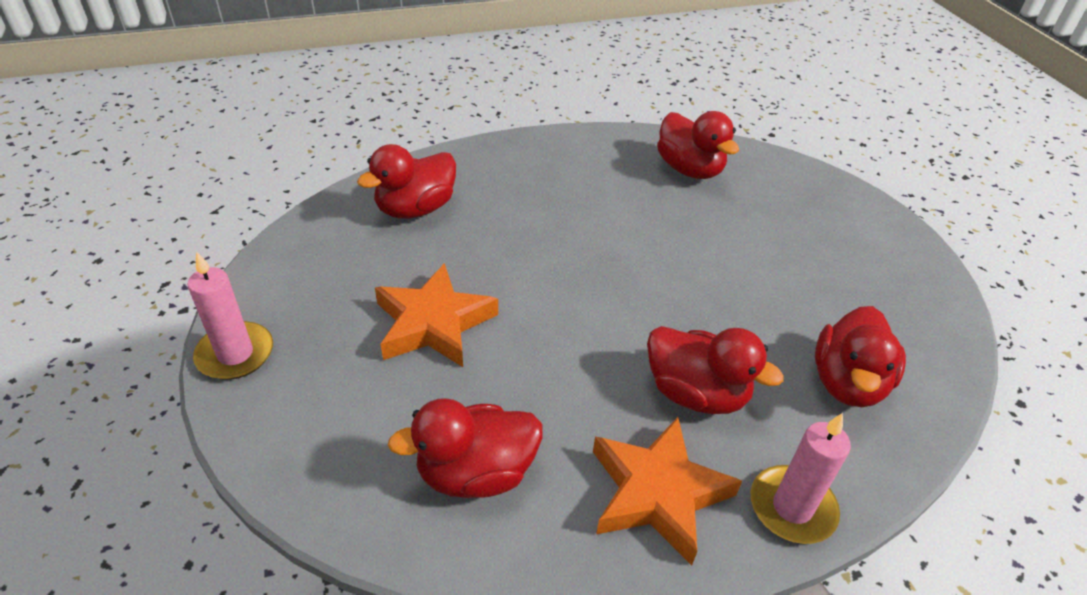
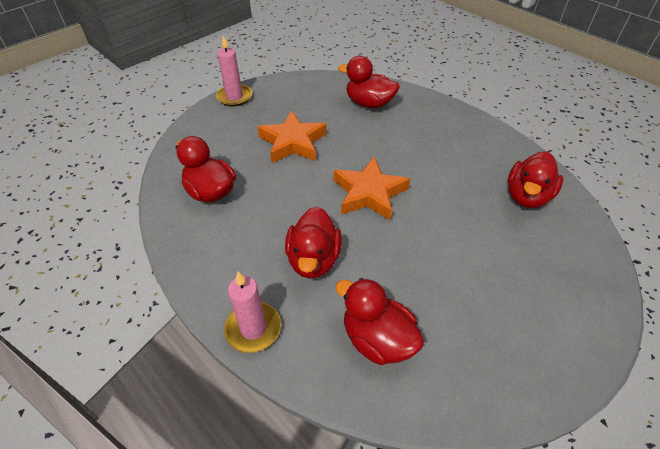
camera: 65 degrees right, 5 degrees up
orange star [593,417,742,565] -> orange star moved to [334,156,410,220]
red duck [815,306,906,407] -> red duck turned 45 degrees clockwise [335,278,424,365]

